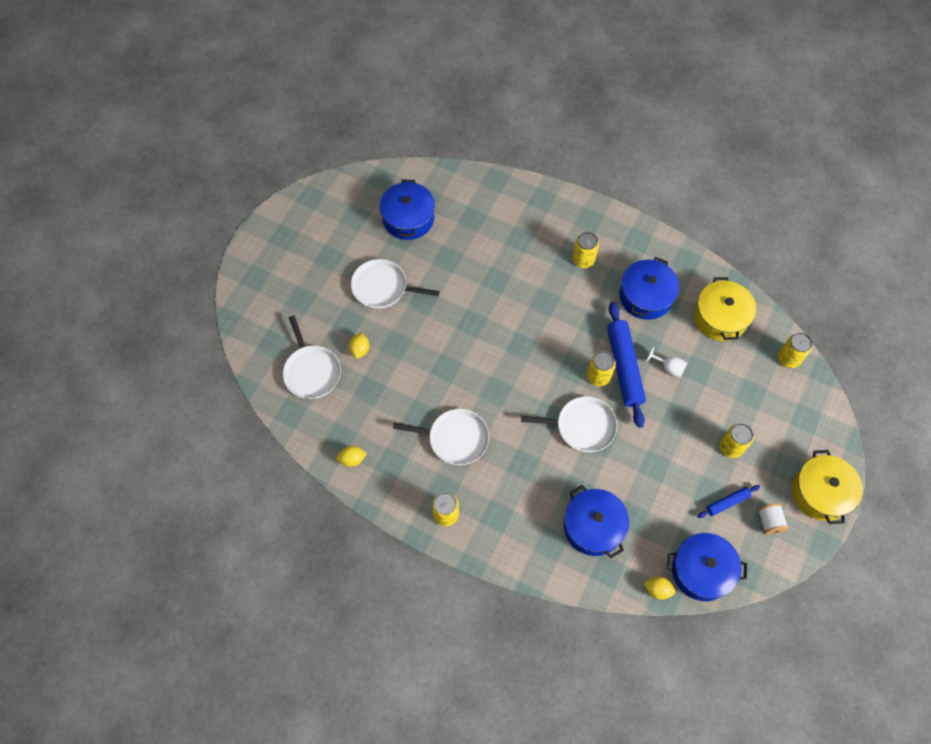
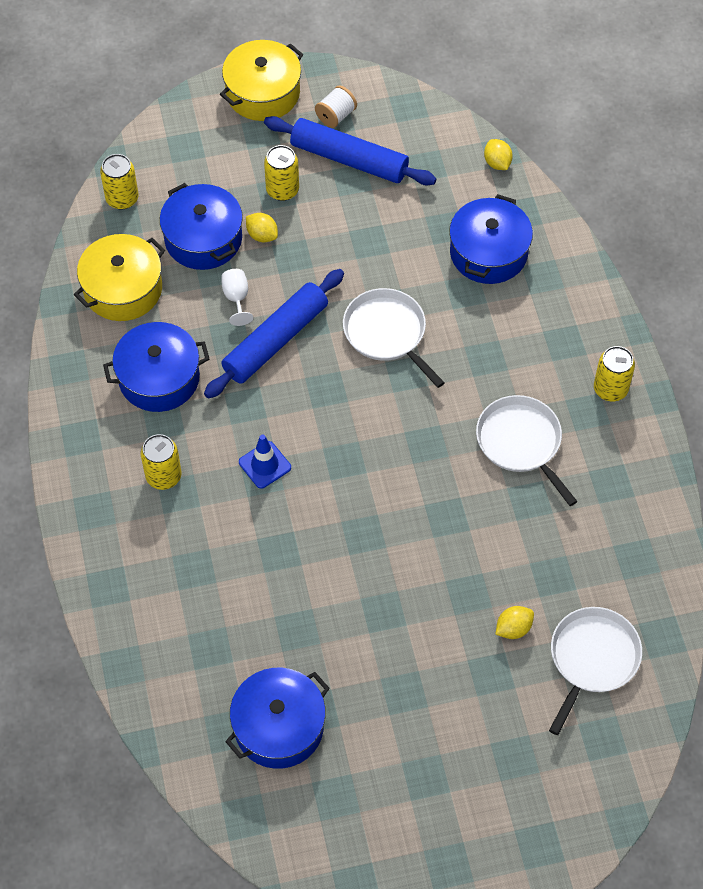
camera: 130 degrees left, 5 degrees down
yellow lemon [337,446,367,467] -> yellow lemon moved to [246,213,278,242]
white pan [351,259,440,309] -> none
yellow can [587,351,616,386] -> none
blue pot [667,533,747,601] -> blue pot moved to [160,183,243,270]
blue rolling pin [697,485,760,518] -> blue rolling pin [264,116,436,186], size x2.01
none -> blue traffic cone [239,434,291,489]

